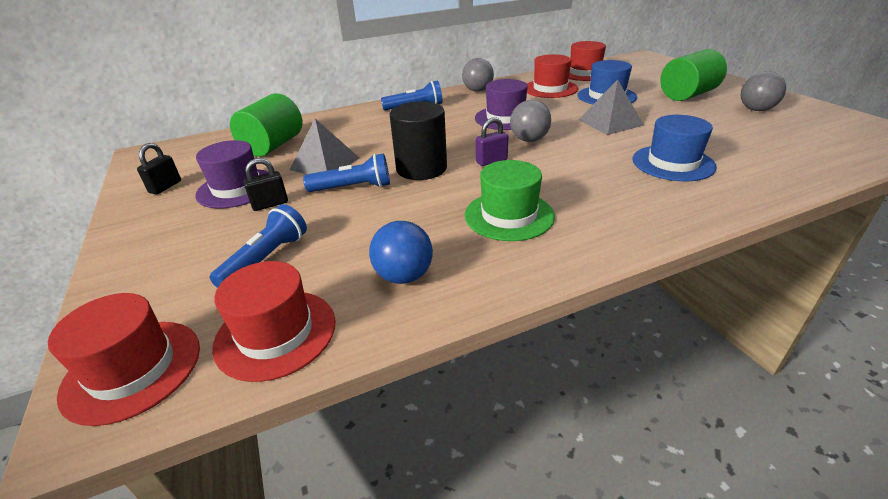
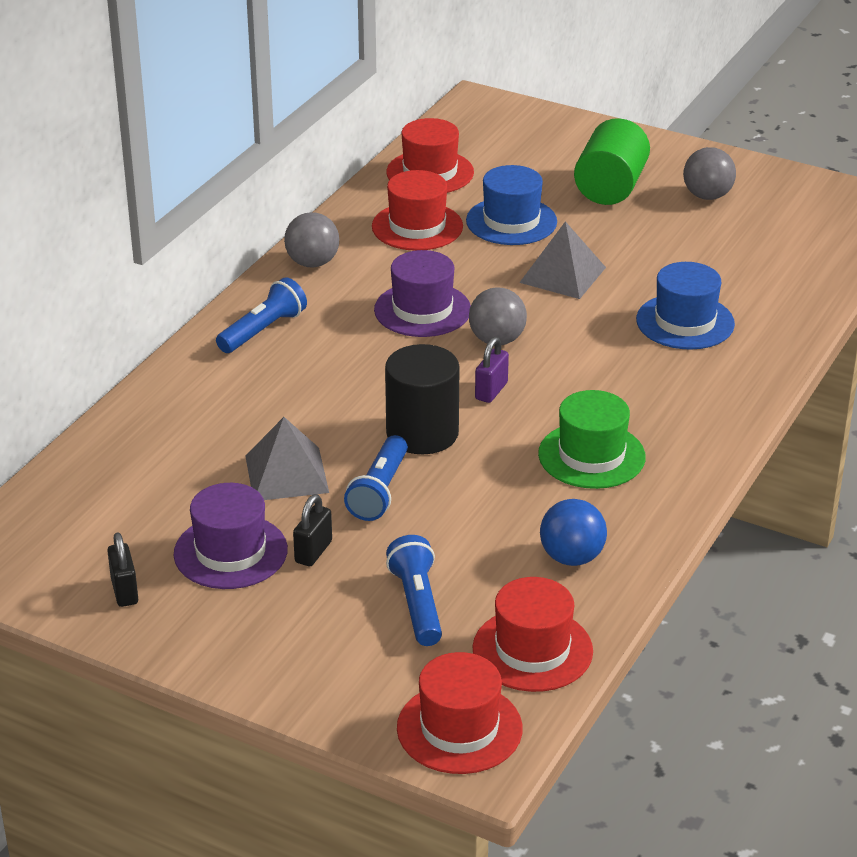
camera: 40 degrees left, 0 degrees up
green cylinder [230,93,303,157] -> none
blue flashlight [303,153,390,192] -> blue flashlight turned 150 degrees clockwise [344,435,408,521]

